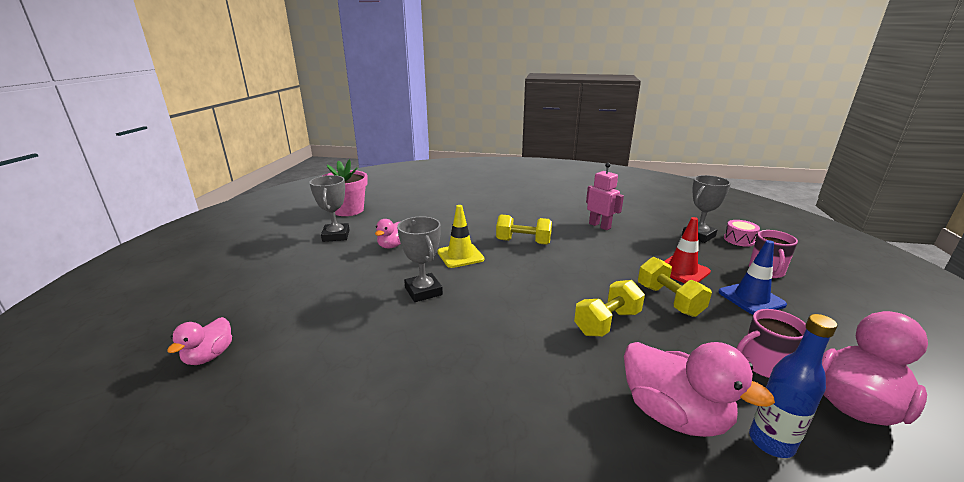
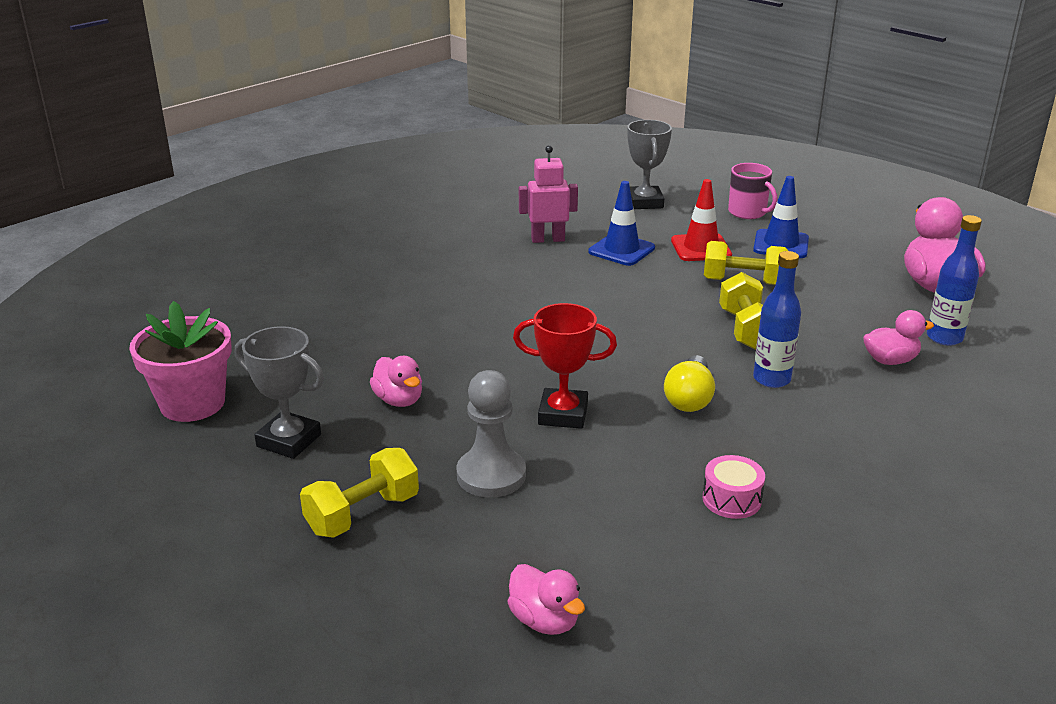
camera: 55 degrees left, 5 degrees up
grey trophy [397,216,443,302] -> red trophy [513,303,617,429]
yellow traffic cone [438,205,484,268] -> none
yellow dumbbell [496,214,552,245] -> yellow dumbbell moved to [300,448,419,538]
pink duck [624,342,775,437] -> pink duck [863,310,934,365], size x0.57
pink drum [724,220,760,247] -> pink drum moved to [703,455,765,519]
pink mug [736,309,806,378] -> none
none -> grey pawn [456,370,526,498]
none -> blue traffic cone [588,181,655,266]
none -> yellow light bulb [664,355,715,412]
none -> blue bottle [753,251,801,388]

